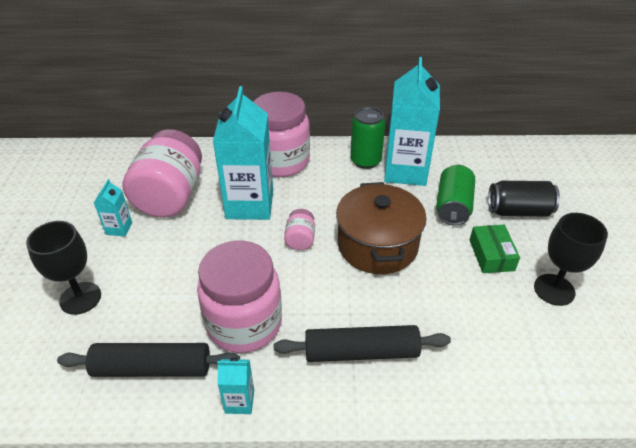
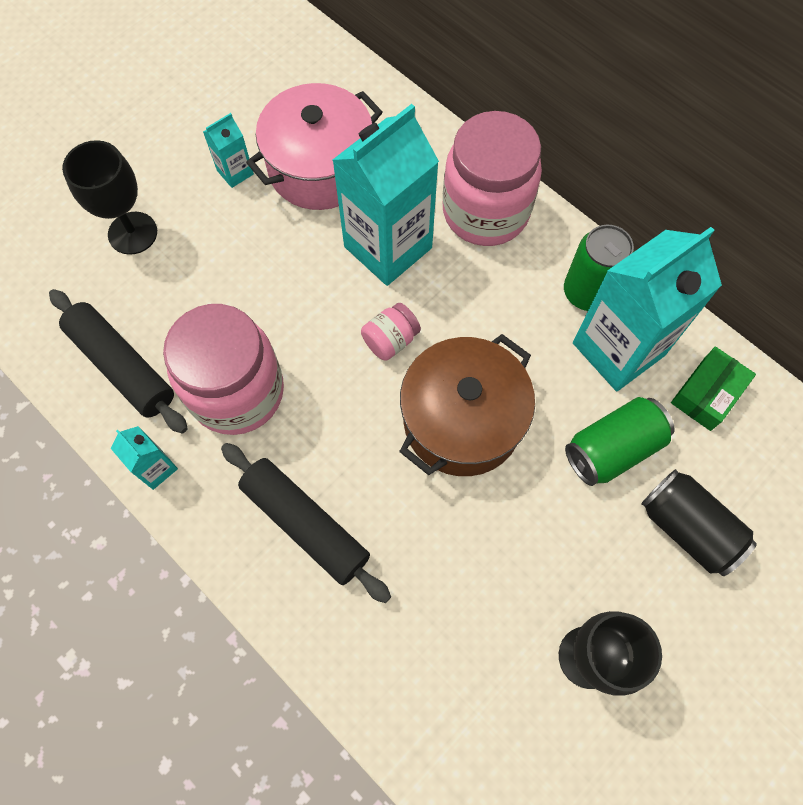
camera: 45 degrees right, 25 degrees up
pink jar [123,129,202,217] -> pink pot [246,83,382,210]
green box [470,225,520,273] -> green box moved to [671,347,756,431]

